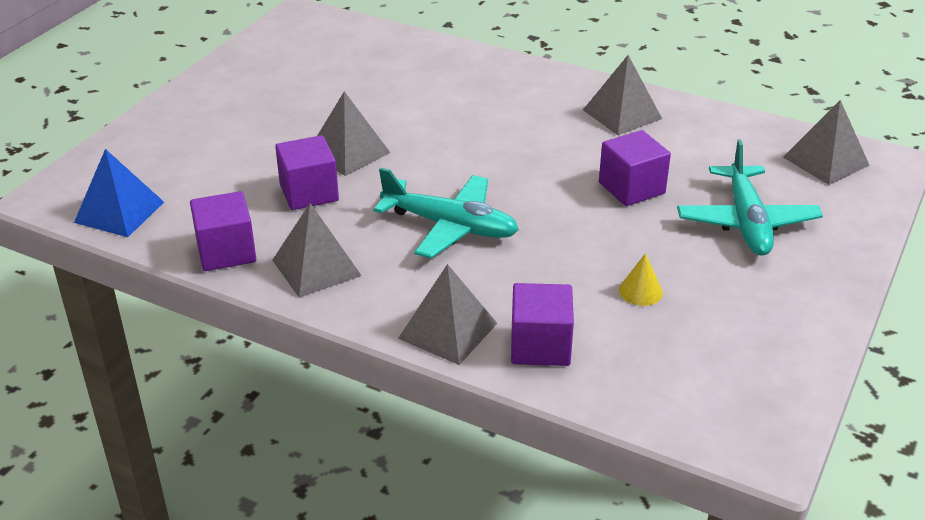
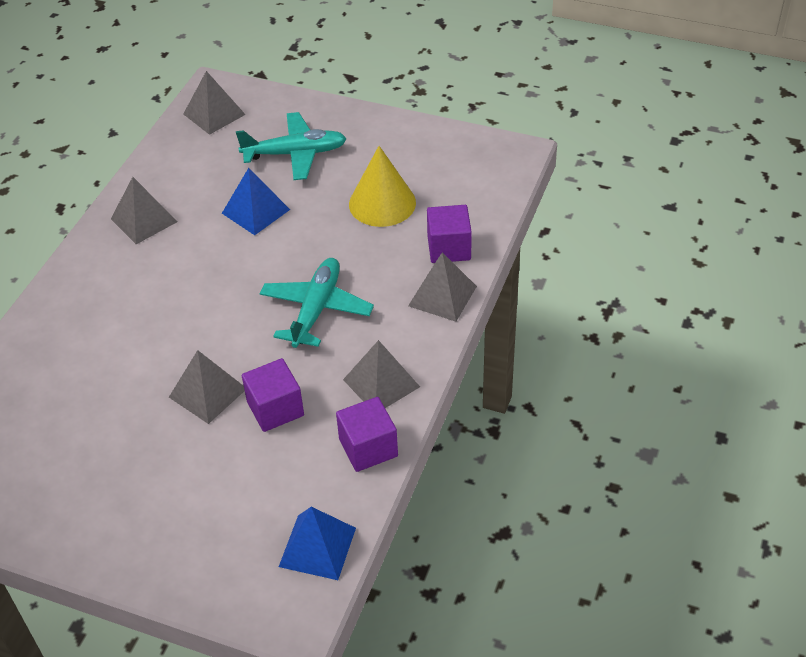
camera: 95 degrees left, 10 degrees up
purple cube [599,130,671,206] -> blue pyramid [222,168,290,235]
yellow cone [619,253,663,306] -> yellow cone [349,146,416,227], size x2.19

